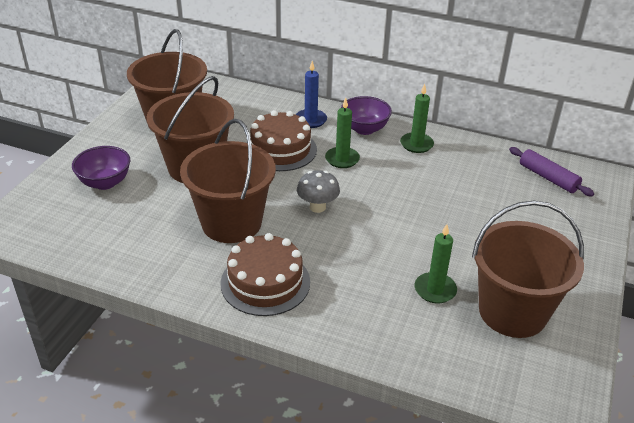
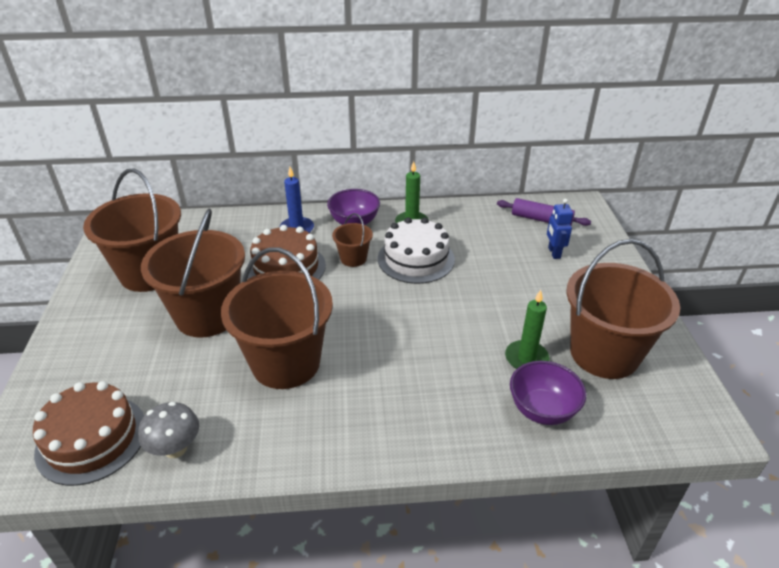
camera: 25 degrees left, 0 degrees up
purple bowl [72,146,130,190] -> purple bowl moved to [510,361,586,425]
brown cake [220,233,310,316] -> brown cake moved to [33,381,144,486]
grey mushroom [297,170,340,213] -> grey mushroom moved to [138,402,199,458]
green candle [325,98,360,168] -> brown bucket [332,213,373,267]
none -> white cake [378,217,455,284]
none -> blue robot [547,199,573,259]

